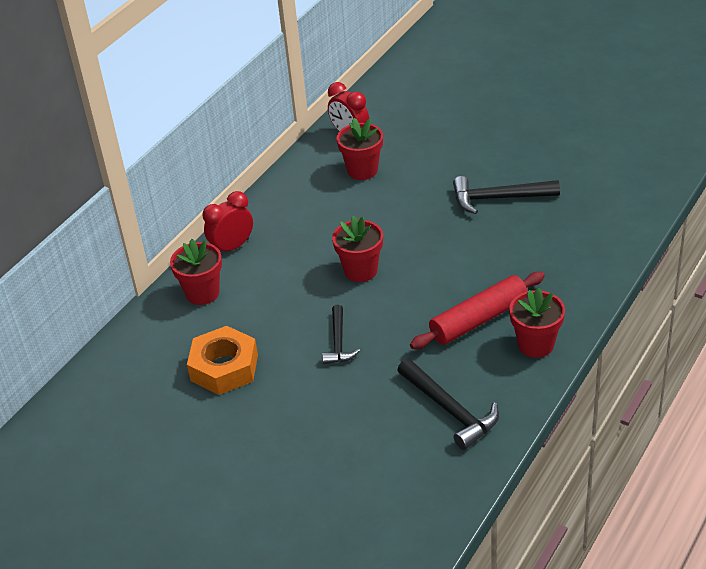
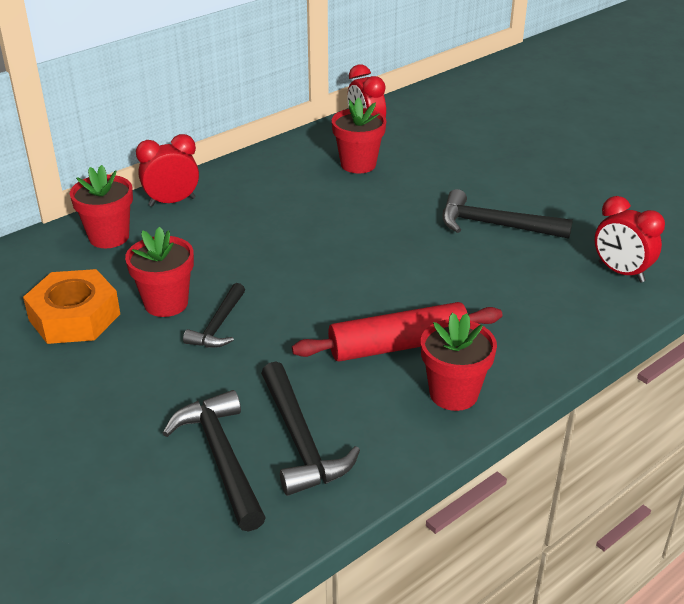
camera: 15 degrees right, 5 degrees down
red flower pot [332,216,383,282] -> red flower pot moved to [125,227,194,317]
none -> black hammer [162,390,266,531]
none -> red clock [595,196,665,283]

